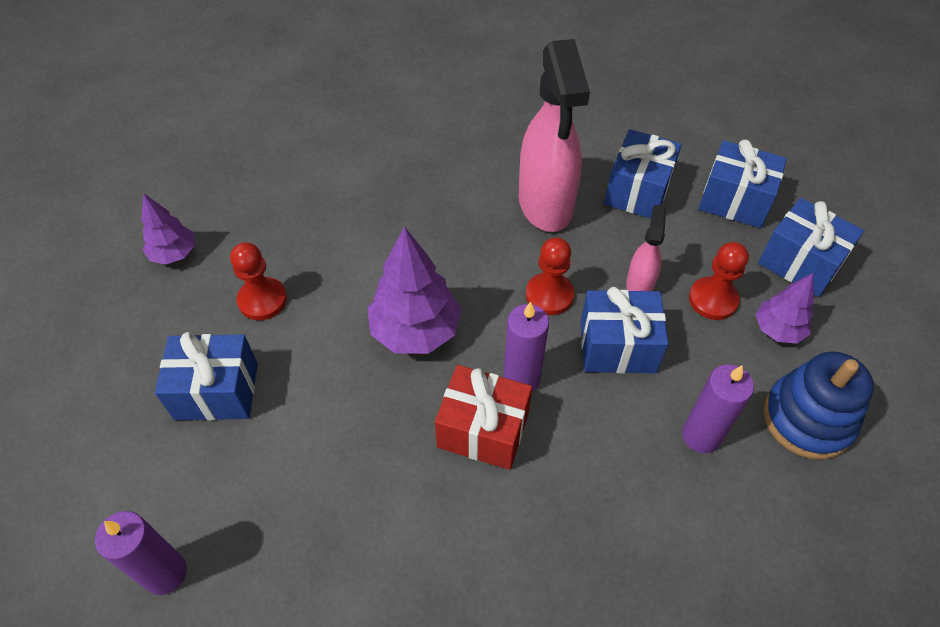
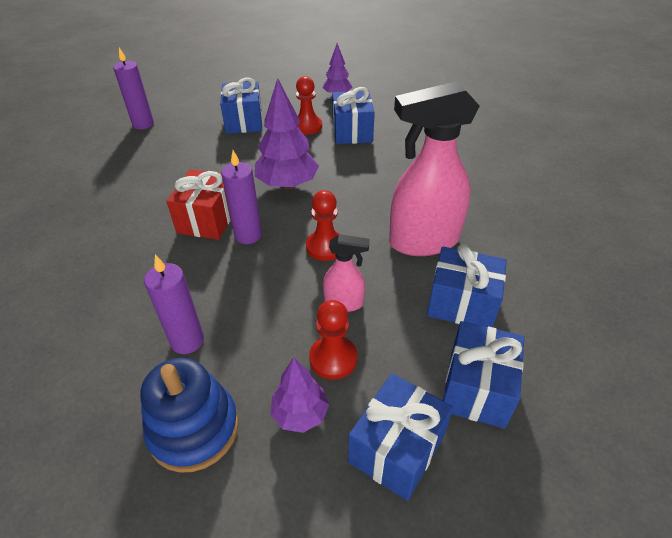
camera: 85 degrees right, 10 degrees down
blue gift [580,287,668,373] -> blue gift moved to [332,87,375,144]

